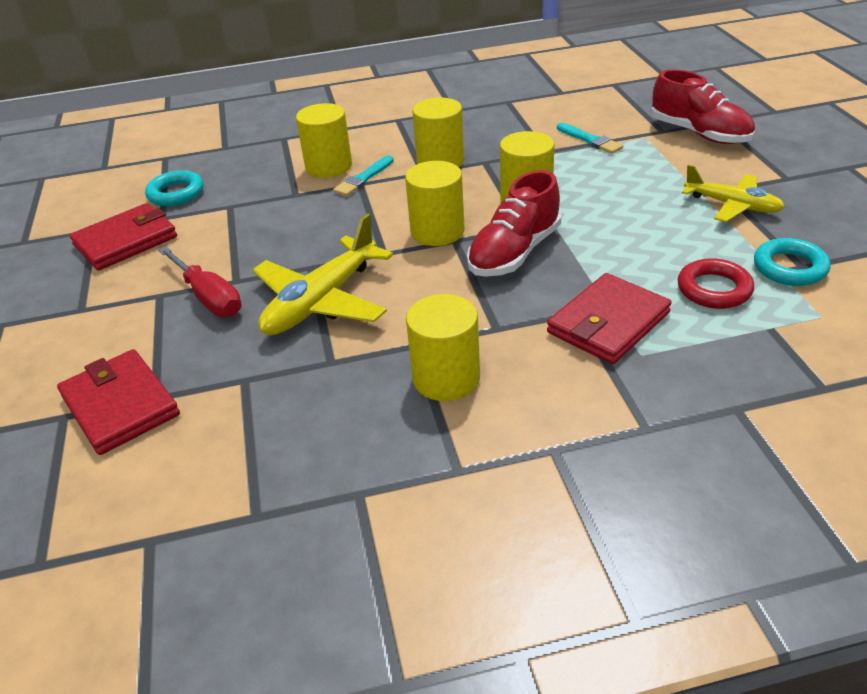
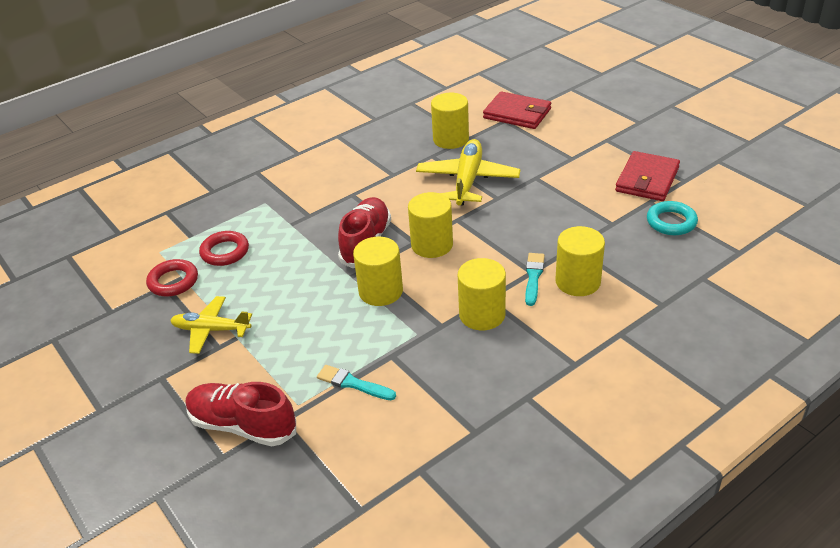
camera: 155 degrees right, 0 degrees up
red screwdriver [158,246,242,317] -> none
yellow cylinder [406,294,480,401] -> yellow cylinder moved to [431,93,469,149]
red wallet [547,273,672,364] -> none
turquoise ring [754,238,831,286] -> red ring [146,259,198,296]

